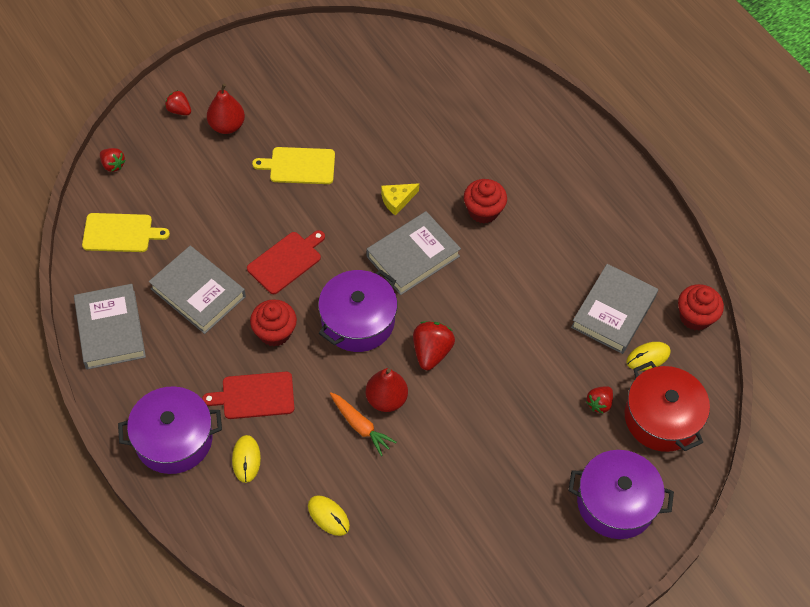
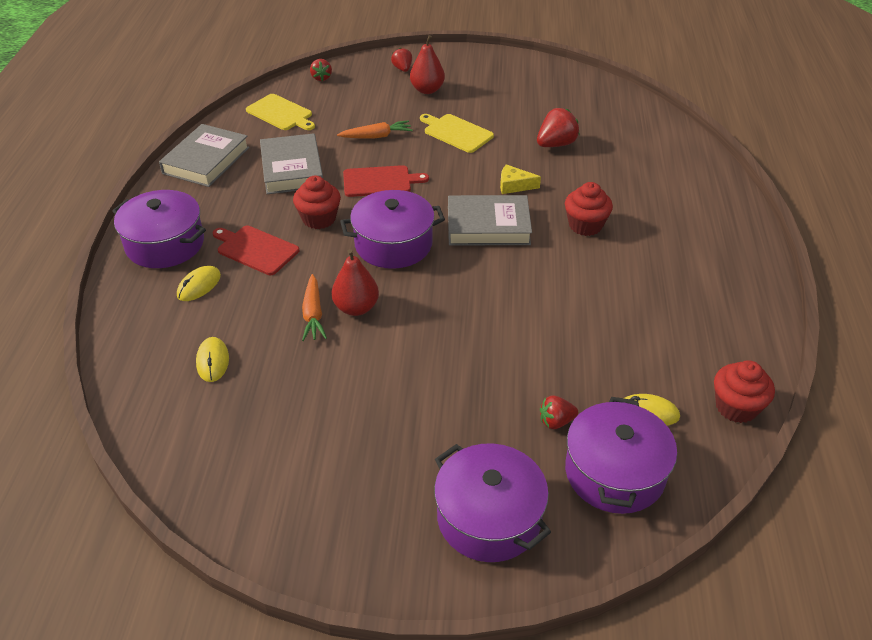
camera: 40 degrees right, 15 degrees down
red strawberry [413,321,455,370] -> red strawberry moved to [537,108,579,147]
grey book [571,264,658,354] -> none
red pot [625,361,710,452] -> purple pot [565,397,677,514]
none -> orange carrot [337,120,413,138]

